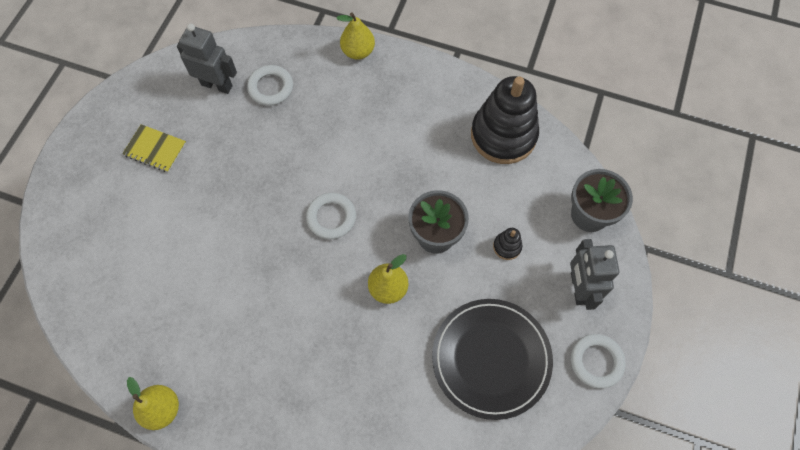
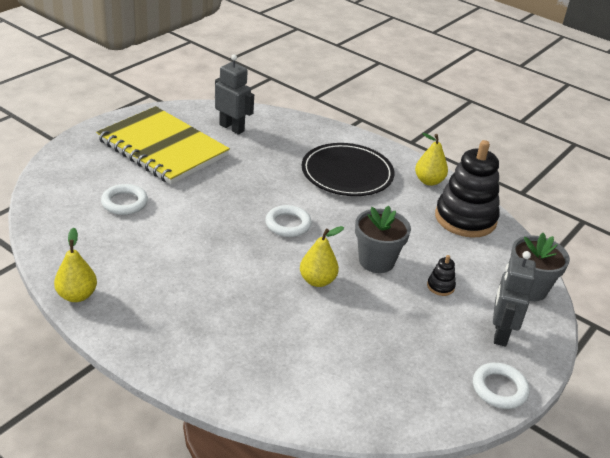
camera: 15 degrees right, 30 degrees down
yellow notebook [122,124,186,172] -> yellow notebook [96,106,230,184], size x2.44
white ring [247,65,293,106] -> white ring moved to [101,184,148,215]
yellow pear [336,12,375,60] -> yellow pear moved to [415,133,448,186]
black plate [432,299,553,420] -> black plate moved to [302,143,394,196]

